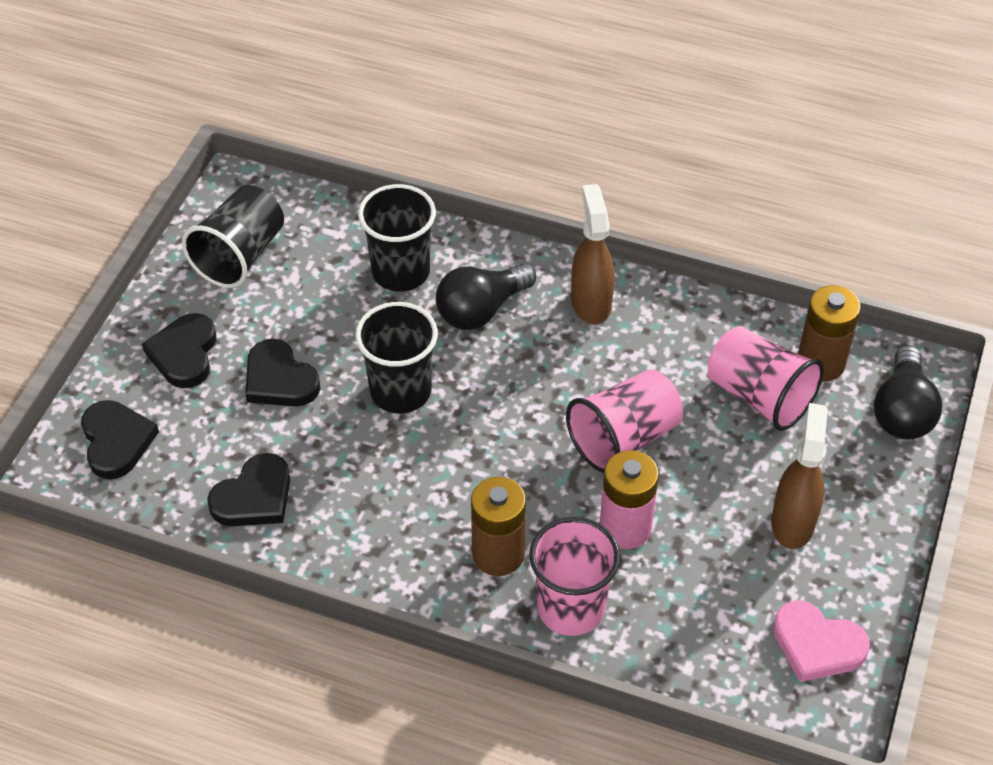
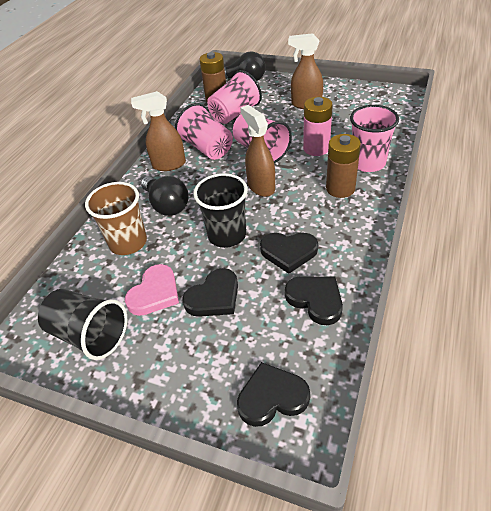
camera: 85 degrees left, 5 degrees down
black heart [142,313,217,388] -> black heart moved to [260,233,318,274]
black cup [358,184,436,291] -> brown cup [85,182,147,255]
pink heart [773,600,870,682] -> pink heart moved to [125,264,179,316]
none -> pink cup [175,103,233,160]
none -> brown spray bottle [240,105,275,197]

